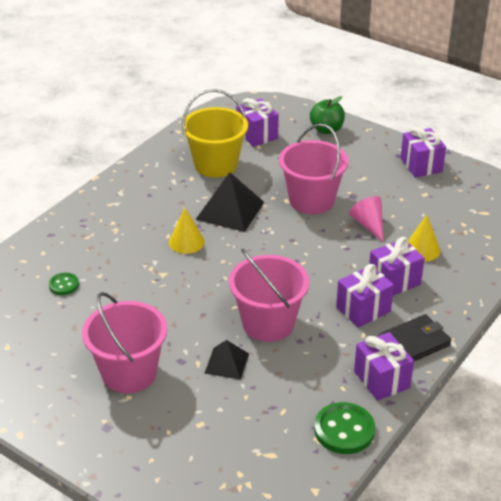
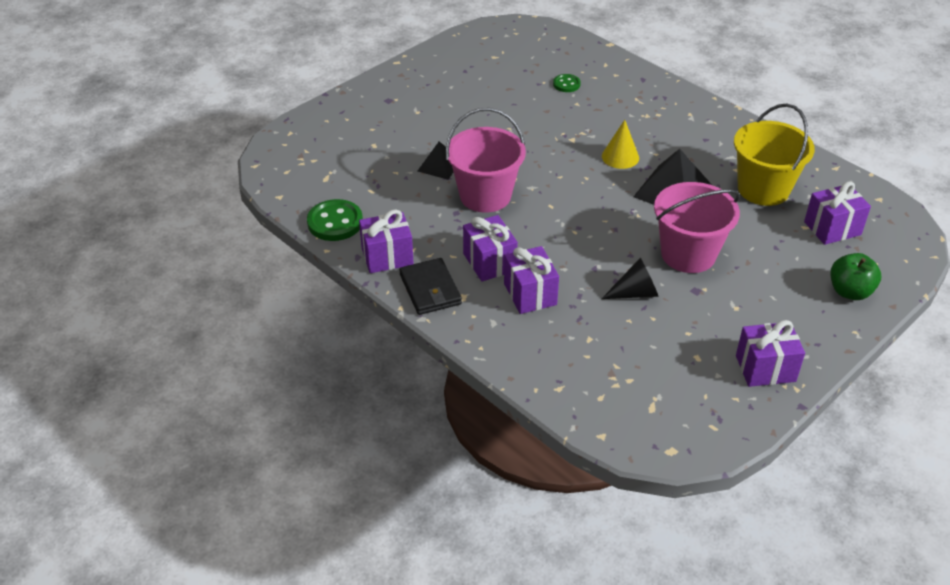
camera: 100 degrees right, 5 degrees up
pink bucket [82,292,167,393] -> none
pink cone [349,196,384,242] -> black cone [602,258,659,299]
yellow cone [409,215,440,261] -> none

